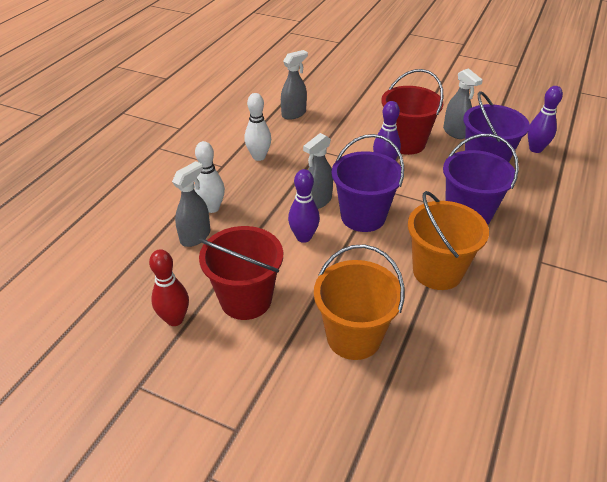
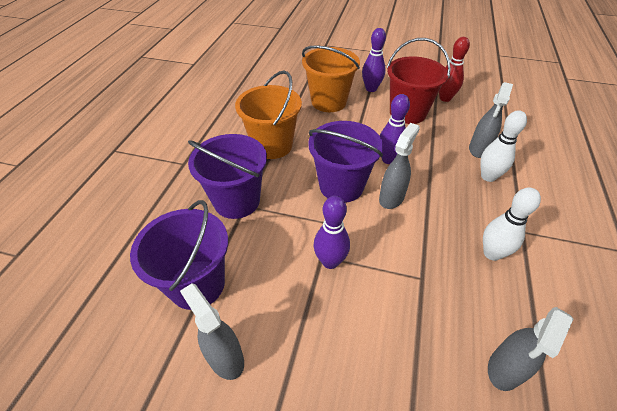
camera: 170 degrees right, 5 degrees up
red bucket [381,69,444,155] -> none
purple bowling pin [528,86,563,153] -> purple bowling pin moved to [362,28,386,92]

